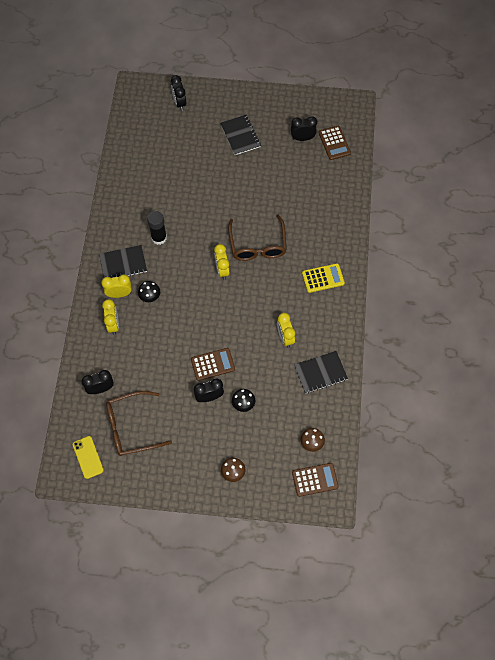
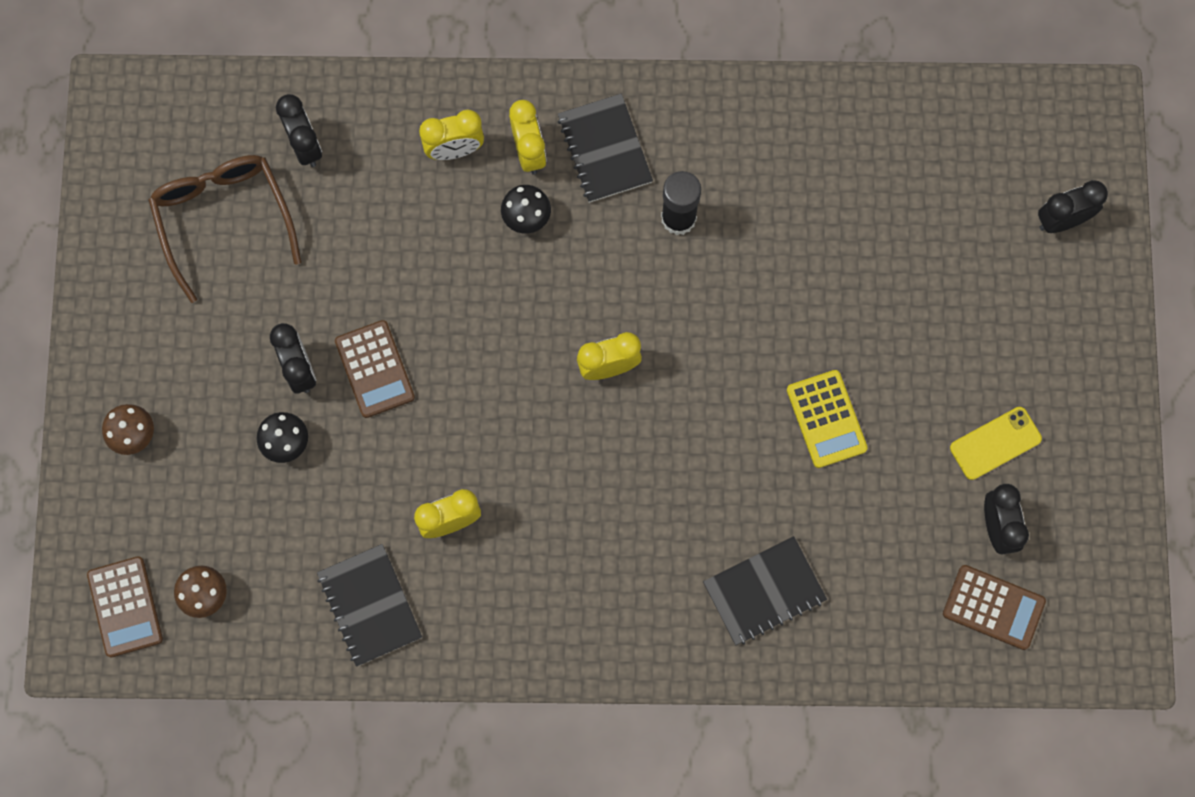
camera: 85 degrees right, 10 degrees up
yellow phone [73,436,104,479] -> yellow phone moved to [950,407,1042,480]
black notebook [220,115,261,155] -> black notebook moved to [703,536,827,645]
brown glasses [228,215,287,261] -> none
yellow calculator [302,263,345,293] -> yellow calculator moved to [787,370,868,468]
brown calculator [319,126,351,160] -> brown calculator turned 135 degrees counterclockwise [943,565,1046,650]

